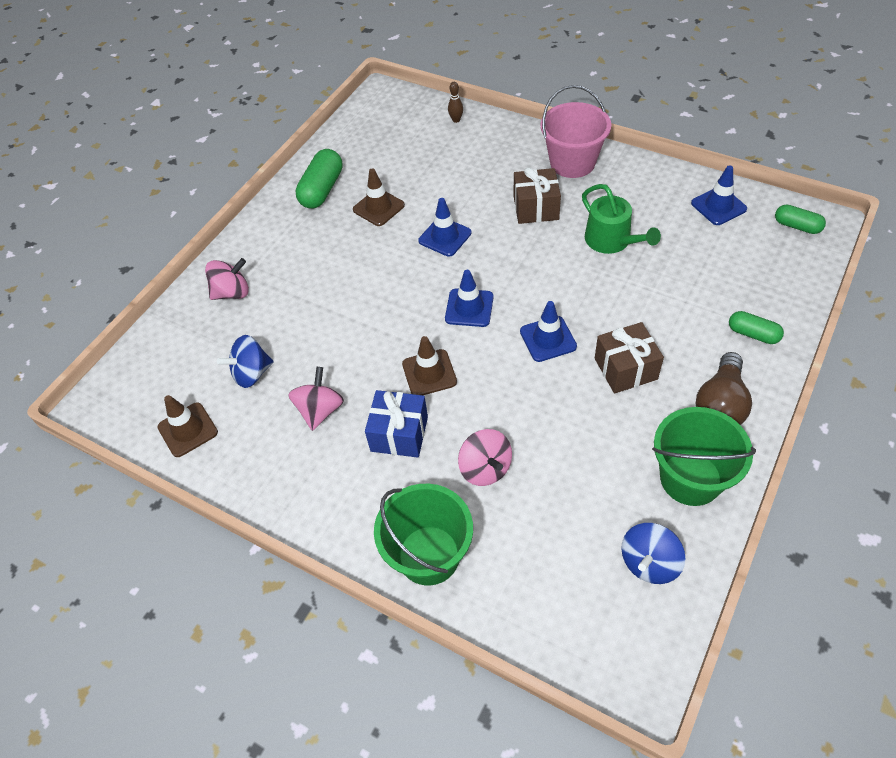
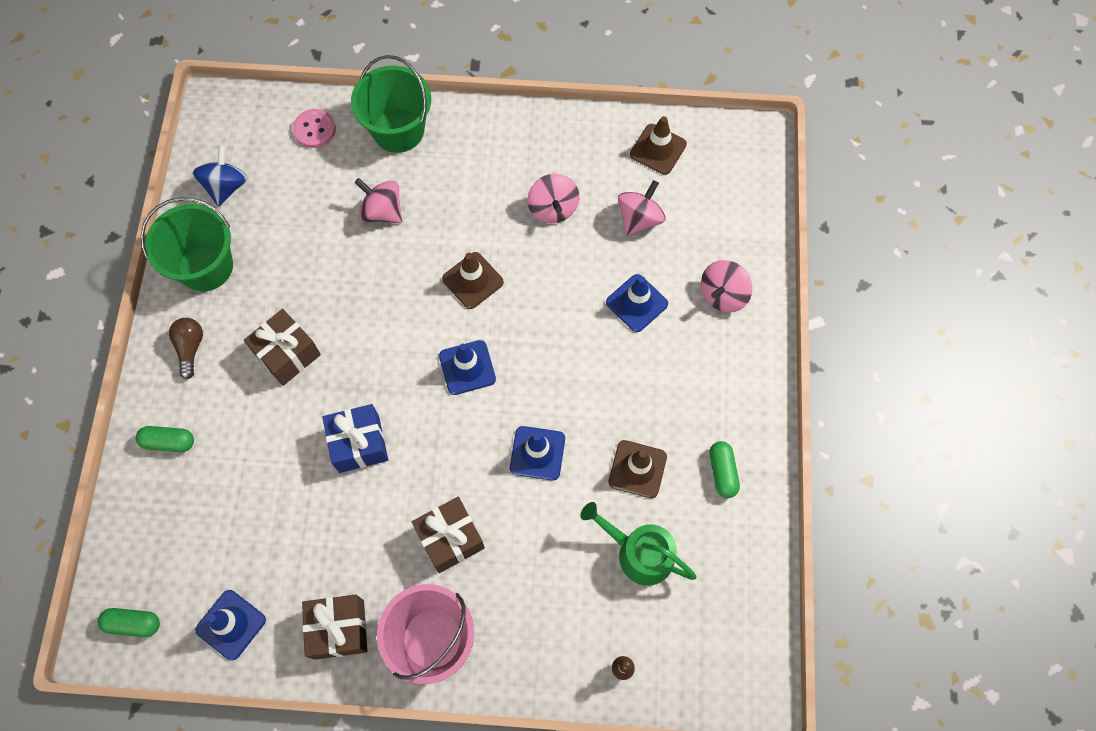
camera: 150 degrees right, 15 degrees up
blue spinning top [217,335,274,388] -> pink spinning top [618,180,665,236]
green capsule [295,149,343,209] -> green capsule [709,441,740,498], size x0.61
blue gift [365,390,428,458] -> blue gift moved to [322,404,388,473]
blue traffic cone [520,301,577,362] -> blue traffic cone moved to [606,274,668,332]
green watering can [582,184,661,254] -> green watering can moved to [580,502,696,586]
brown light bulb [695,352,752,425] -> brown light bulb [169,318,203,379], size x0.63
none -> pink button [293,109,336,148]
none -> brown gift [302,594,367,660]

